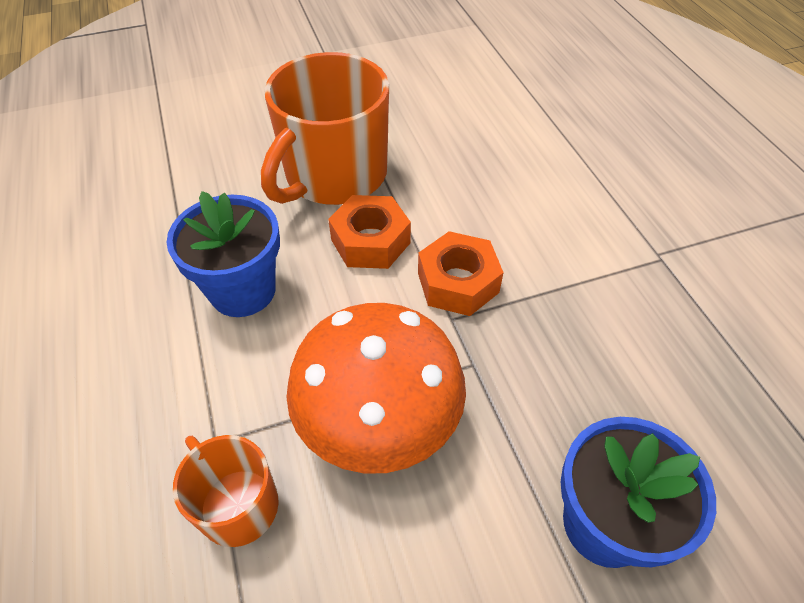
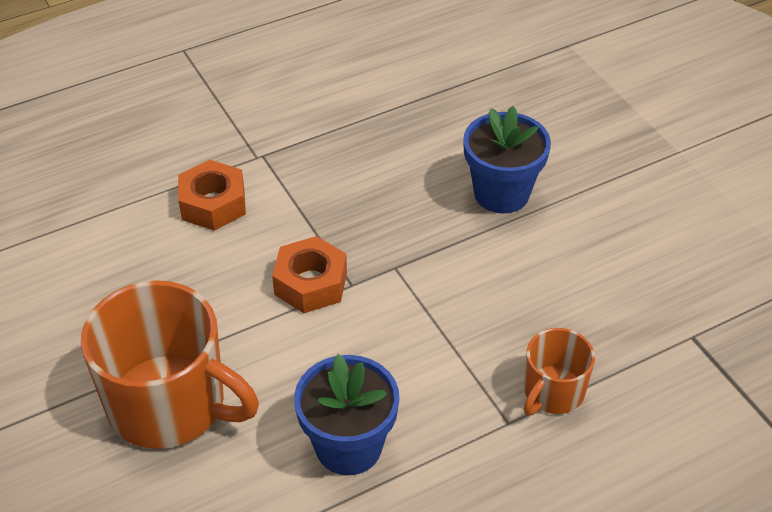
camera: 100 degrees left, 5 degrees down
orange mushroom [286,303,466,474] -> none
orange nut [328,195,411,269] -> orange nut moved to [178,160,246,231]

